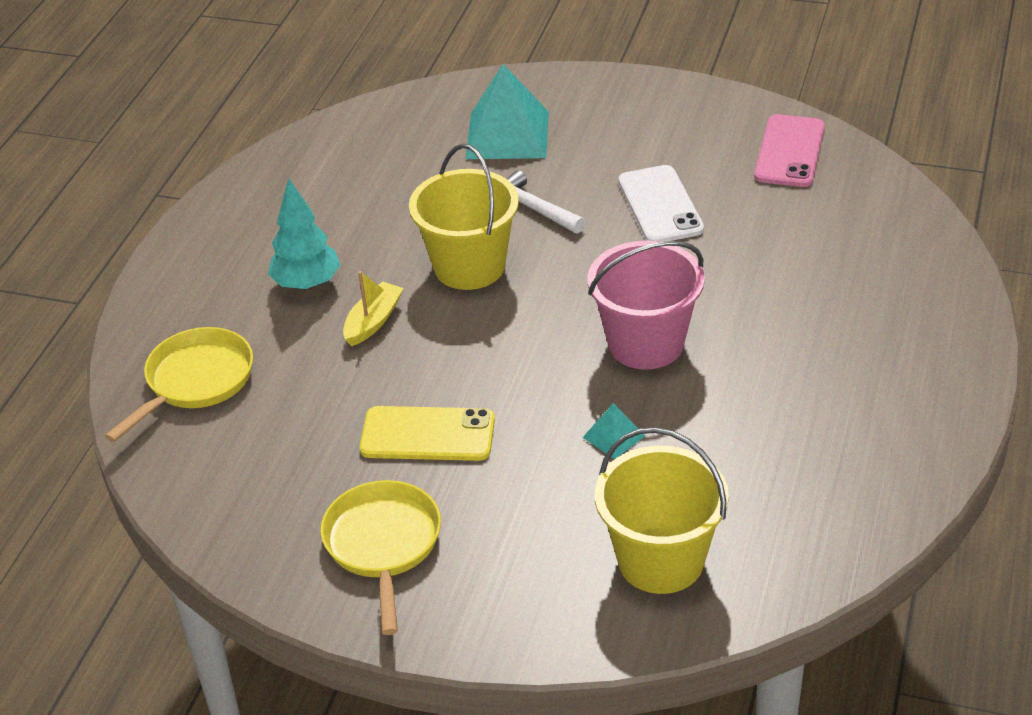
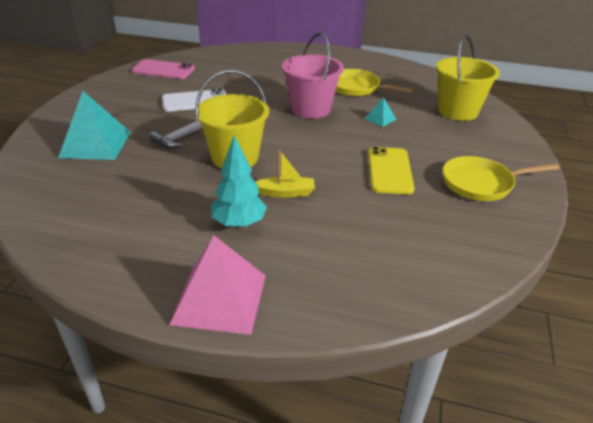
camera: 95 degrees left, 5 degrees down
yellow pan [105,327,253,442] -> yellow pan moved to [336,69,414,96]
yellow boat [343,271,403,346] -> yellow boat turned 150 degrees clockwise [256,150,315,198]
none -> pink pyramid [169,236,266,335]

